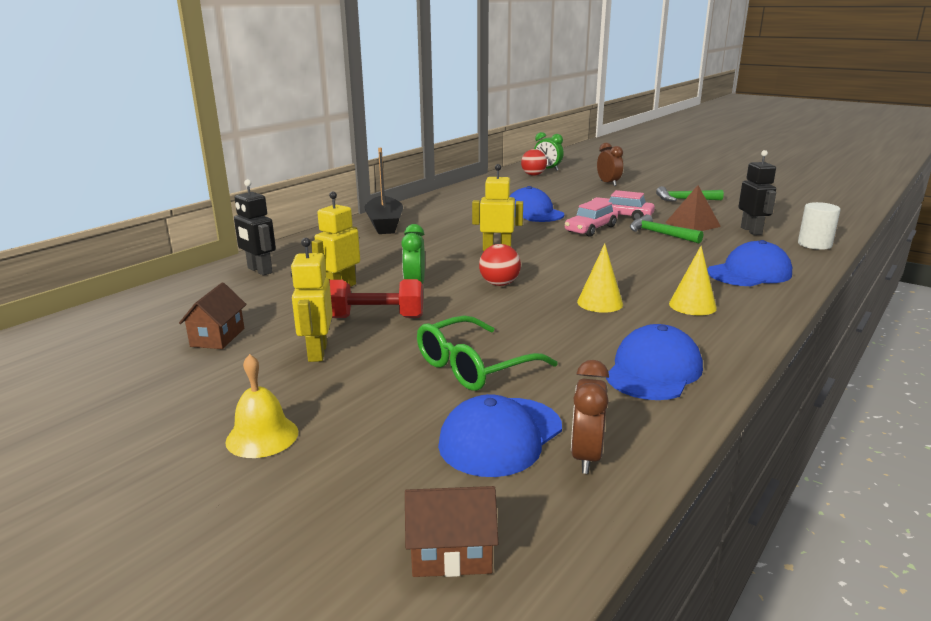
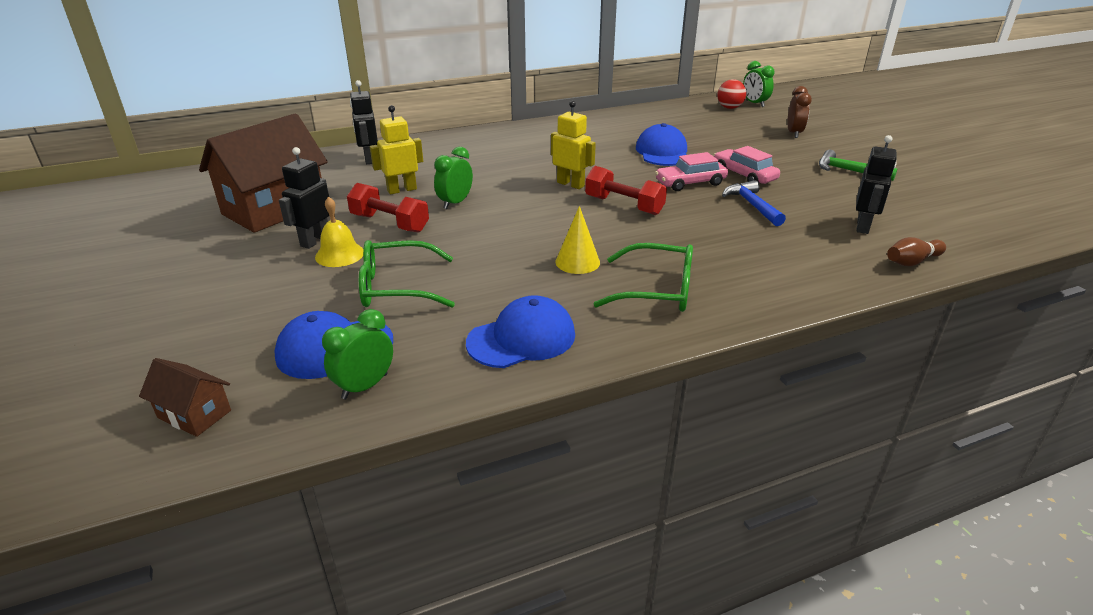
camera: 30 degrees right, 10 degrees up
brown house [179,283,247,349] -> brown house [199,113,328,233], size x2.22
yellow bell [225,354,298,458] -> yellow bell moved to [315,196,363,267]
yellow robot [291,238,333,362] -> black robot [279,147,330,249]
black boat [364,148,403,234] -> none
red ball [479,244,521,286] -> none
brown clock [571,360,609,474] -> green clock [322,309,393,399]
green hammer [630,214,703,243] -> blue hammer [722,180,786,226]
brown pyramid [665,185,721,231] -> none
yellow cone [669,246,717,315] -> green glasses [593,243,693,312]
blue cap [707,240,792,286] -> none
white cylinder [798,202,840,250] -> brown bowling pin [887,237,946,266]
none -> red dumbbell [585,166,667,215]

